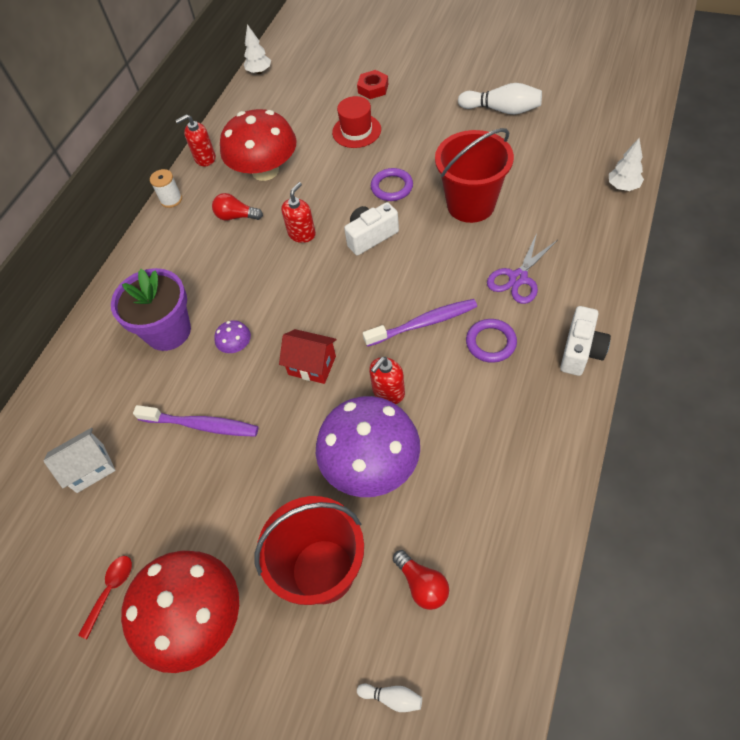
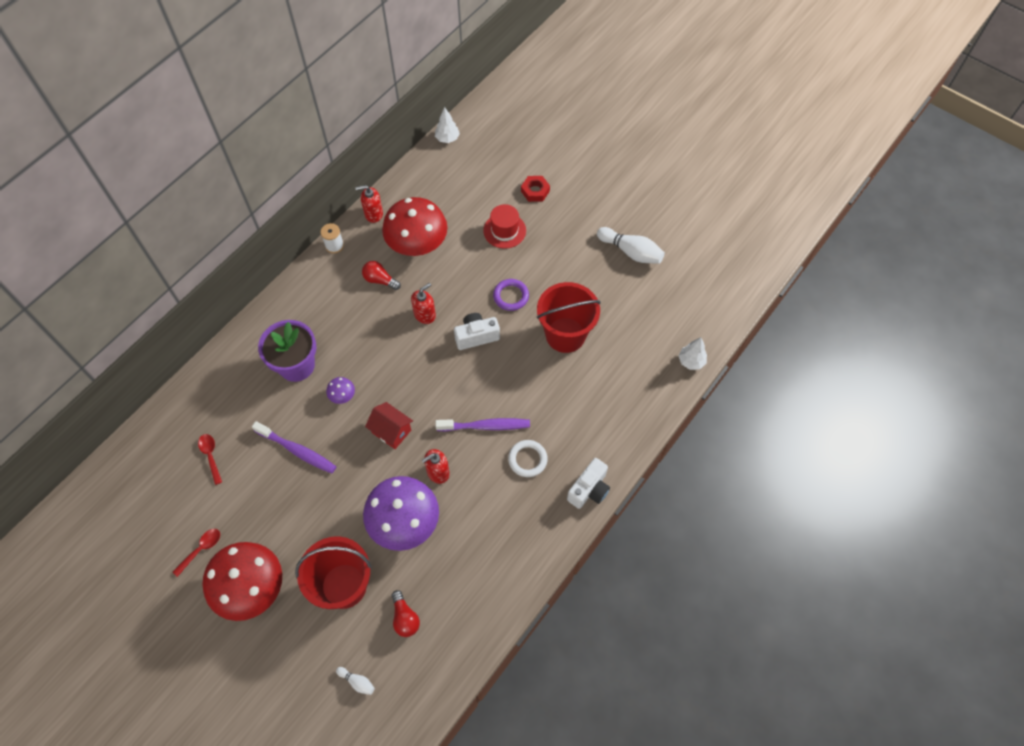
camera: 10 degrees right, 5 degrees up
white house [43,428,116,493] -> red spoon [198,434,222,485]
purple ring [466,319,517,363] -> white ring [508,440,548,477]
purple scissors [487,233,558,304] -> none

